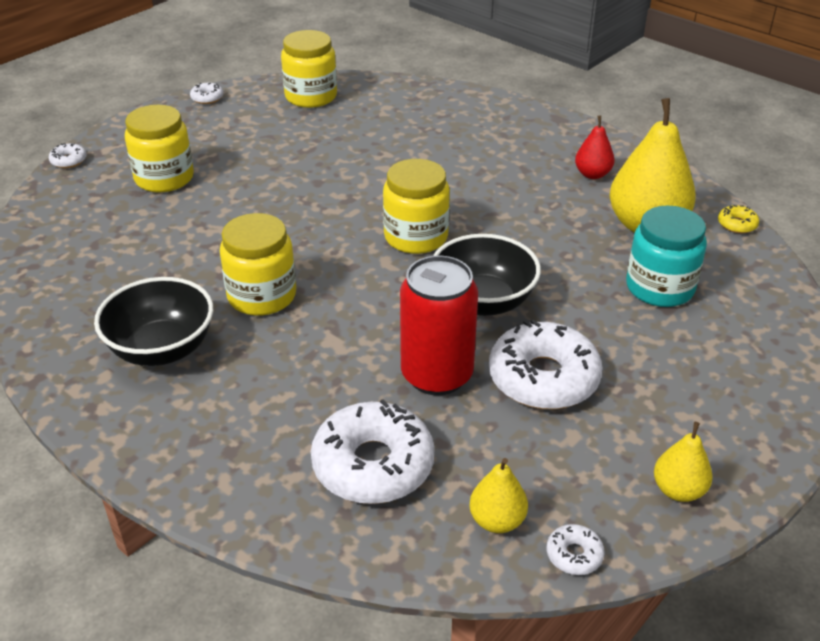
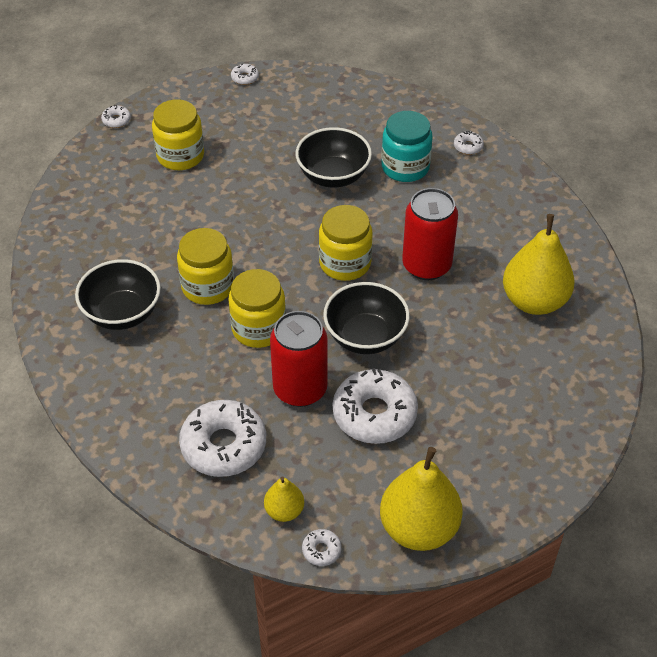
camera: 20 degrees right, 10 degrees up
yellow jar [281,30,337,108] -> yellow jar moved to [228,269,286,348]
red pear [575,115,615,179] -> none
turquoise jar [626,206,707,307] -> turquoise jar moved to [381,111,433,182]
yellow pear [654,422,713,502] -> yellow pear [380,447,463,551], size x1.99
yellow donut [718,205,759,233] -> none
none -> black bowl [296,127,372,188]
none -> red can [402,188,458,280]
none -> white donut [454,131,484,155]

